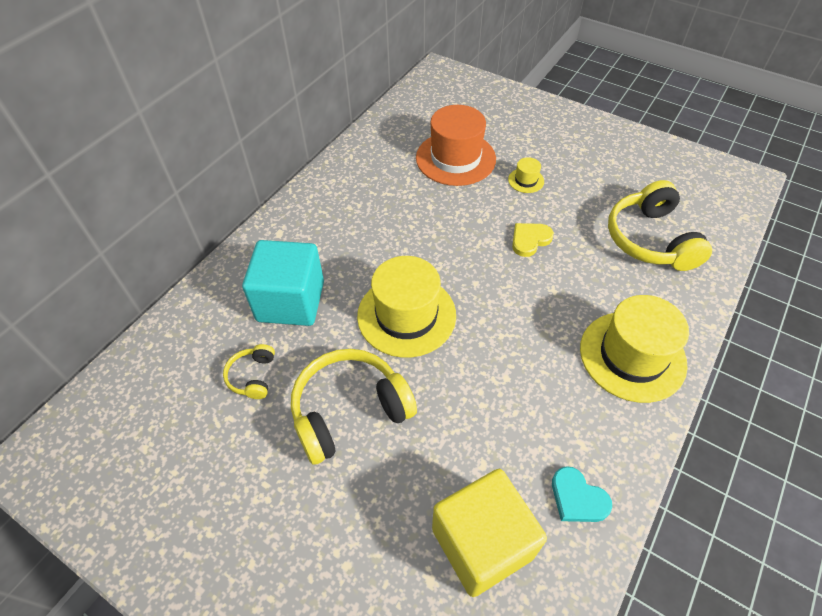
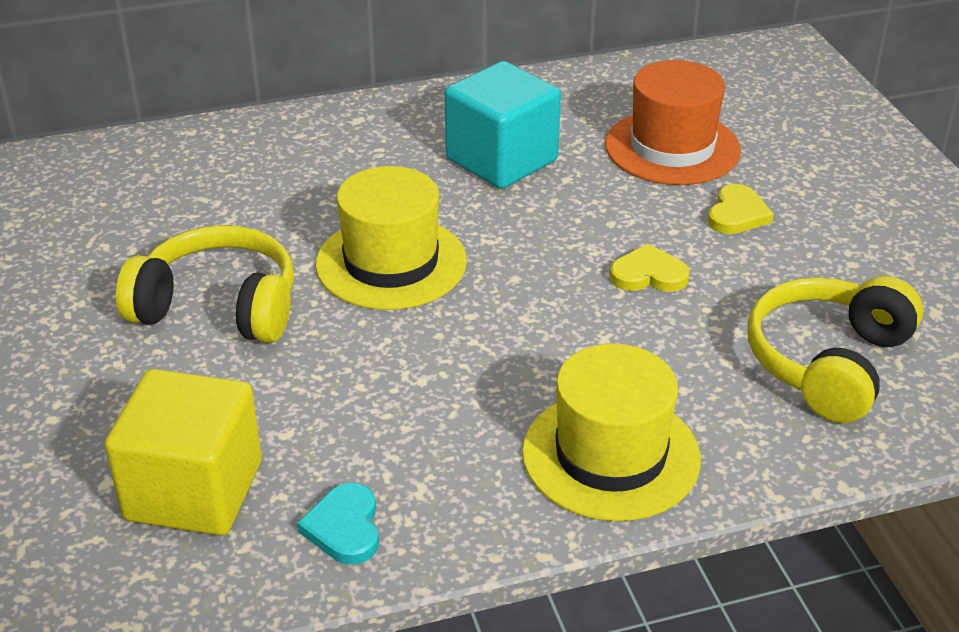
camera: 40 degrees right, 15 degrees down
yellow headphones [223,344,275,399] -> none
turquoise cube [242,240,324,326] -> turquoise cube moved to [445,61,561,189]
yellow hat [508,157,544,193] -> yellow heart [708,184,774,234]

